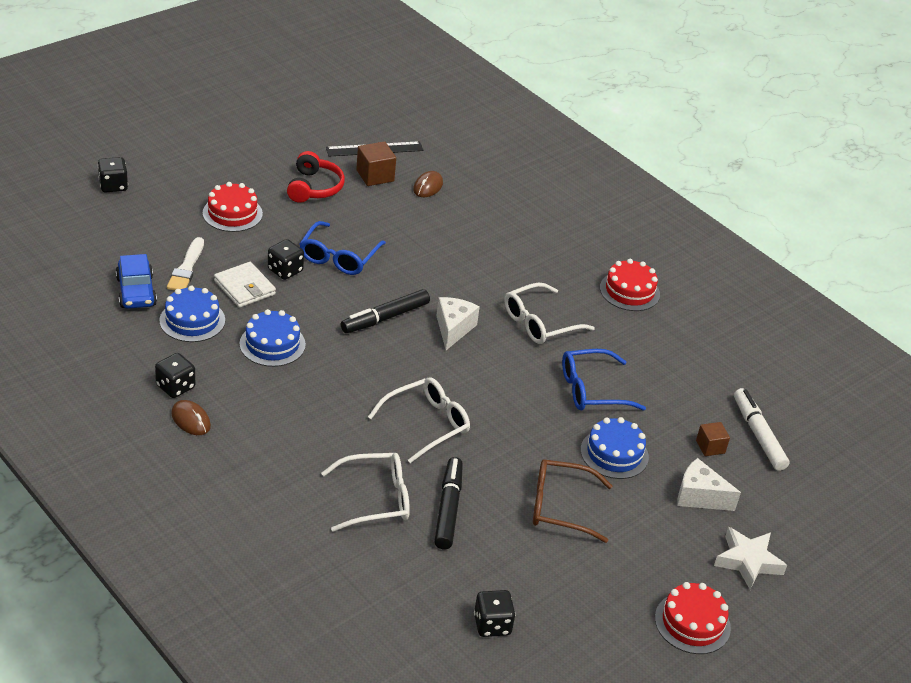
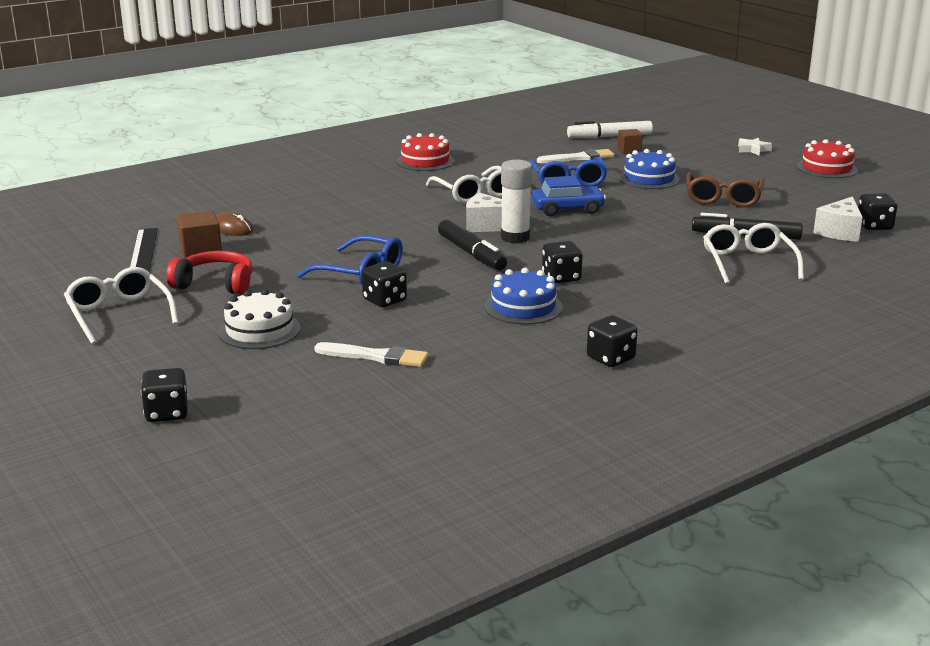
camera: 80 degrees left, 15 degrees down
blue car [116,254,157,309] -> blue car moved to [532,176,606,216]
blue cake [159,286,225,342] -> none
brown mouse [171,400,211,435] -> none
red cake [203,182,263,232] -> white cake [219,289,301,349]
white wallet [214,262,276,308] -> none
white glasses [368,377,470,463] -> white glasses moved to [64,267,178,344]
white cheese [677,458,741,511] -> white cheese moved to [813,196,862,242]
white star [714,527,787,590] -> white star [738,138,772,155], size x0.62
none -> white glue stick [501,159,532,243]
none -> white brush [537,149,614,163]
none -> black dice [542,241,583,283]

